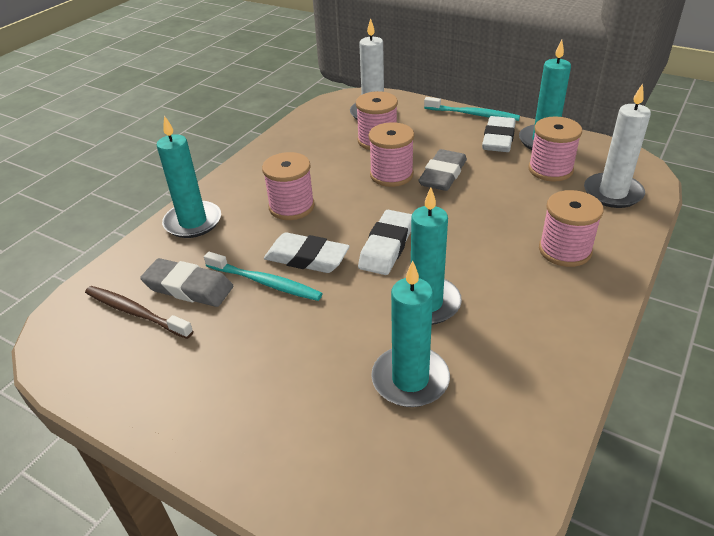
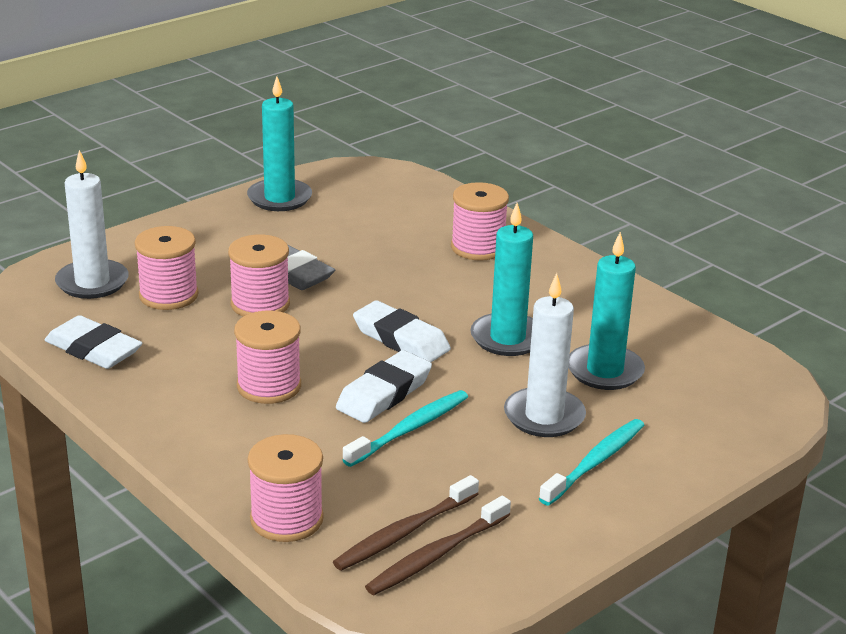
camera: 75 degrees left, 10 degrees down
grey eraser [140,258,233,307] -> none
turquoise candle [157,115,221,238] -> none
turquoise toothbrush [424,97,520,121] -> turquoise toothbrush moved to [539,419,644,506]
white eraser [482,116,516,152] -> white eraser moved to [45,315,143,369]
pink spool [528,116,582,182] -> pink spool moved to [248,434,324,542]
white candle [584,83,651,208] -> white candle moved to [504,273,586,437]
none -> brown toothbrush [365,496,511,595]

